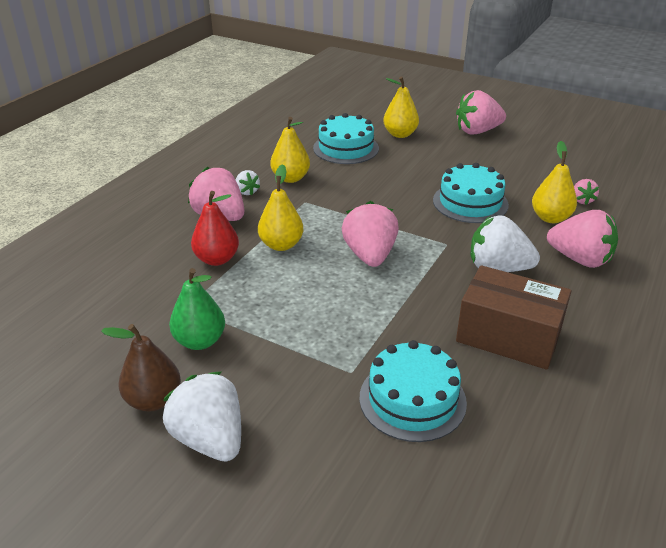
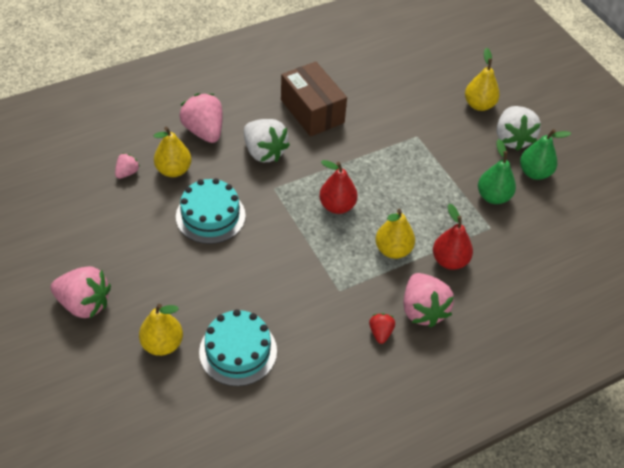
camera: 150 degrees left, 15 degrees up
brown pear [101,324,181,412] -> green pear [520,129,571,180]
white strawberry [236,170,260,195] -> red strawberry [369,313,395,344]
yellow pear [270,117,310,183] -> yellow pear moved to [465,48,500,111]
pink strawberry [342,201,399,267] -> red pear [319,160,358,214]
turquoise cake [359,340,467,442] -> none

